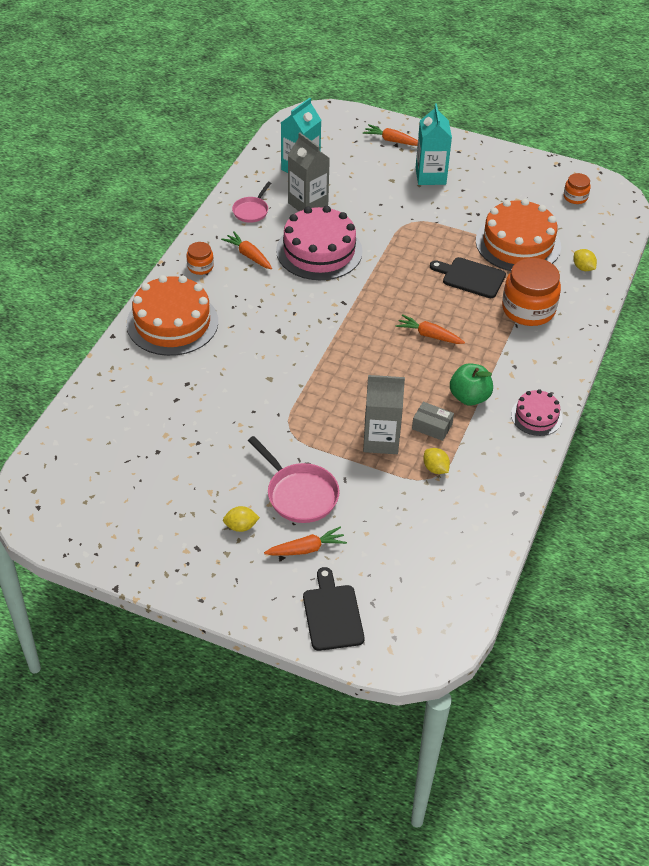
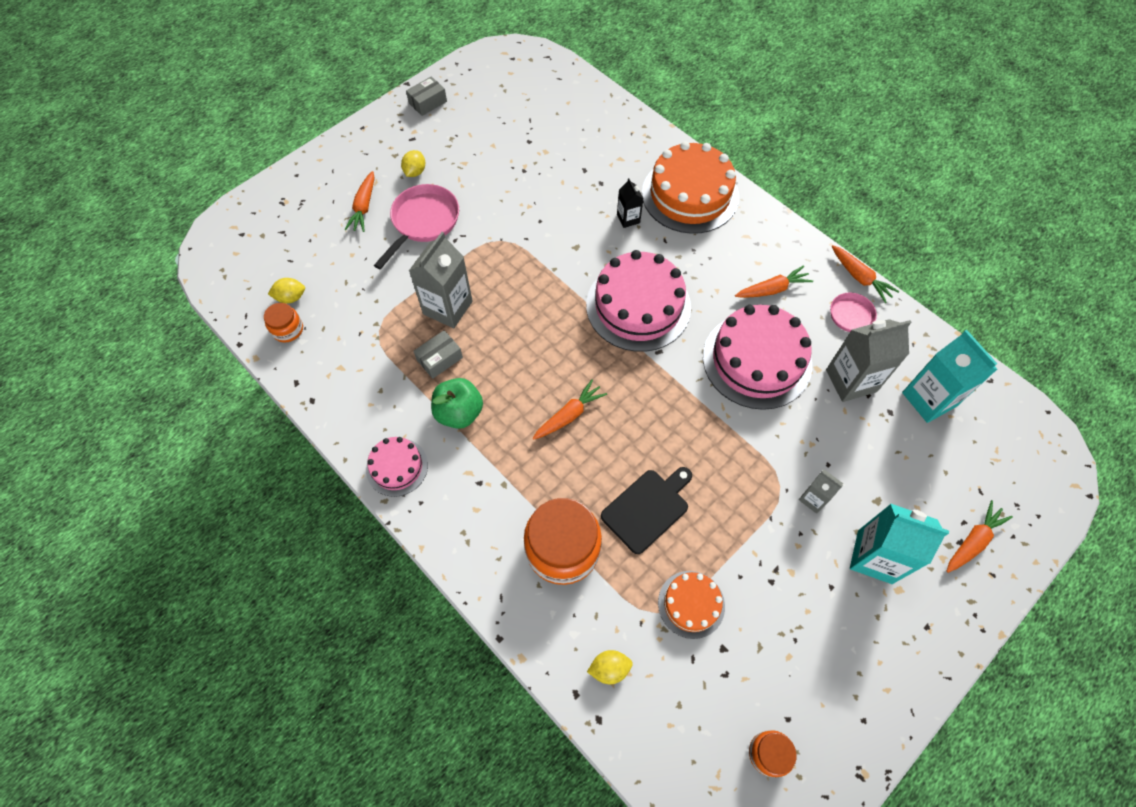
camera: 115 degrees right, 15 degrees up
orange jar [187,242,214,275] -> orange jar moved to [264,303,303,342]
pink pan [248,436,340,523] -> pink pan turned 135 degrees clockwise [374,184,459,270]
black cutting board [303,567,365,651] -> none
yellow lemon [423,448,450,474] -> yellow lemon moved to [268,278,305,303]
orange cake [476,199,561,271] -> orange cake [658,571,725,639], size x0.53
none -> grey box [406,76,447,116]
none -> pink cake [586,250,691,352]
none -> black carton [617,178,644,228]
none -> grey carton [799,469,843,514]
none -> orange carrot [832,245,900,303]

